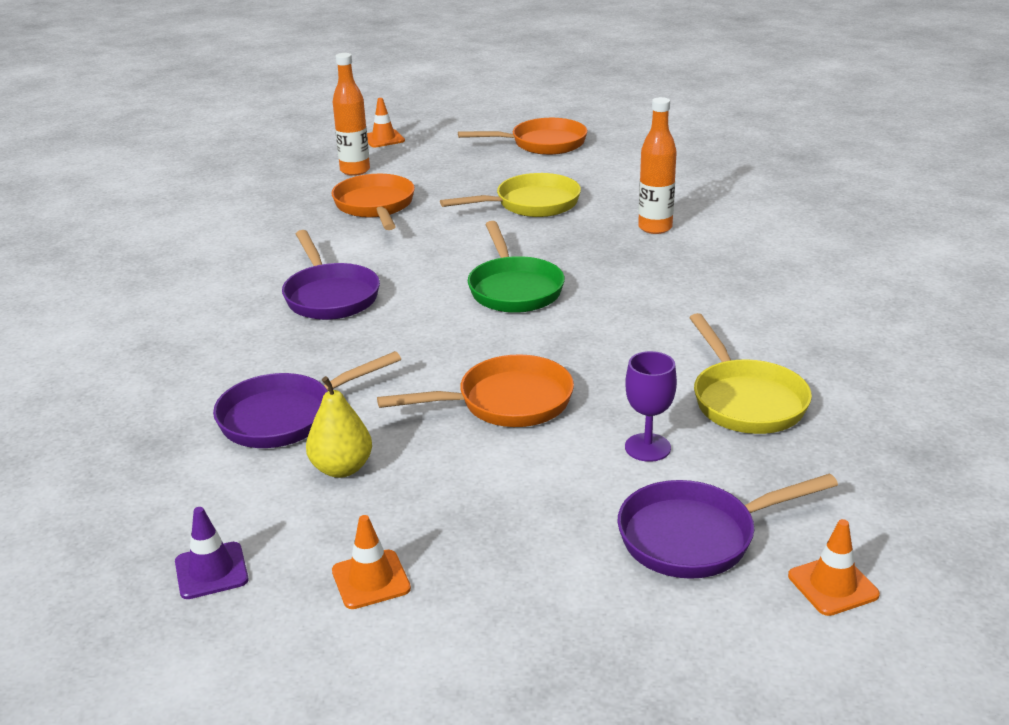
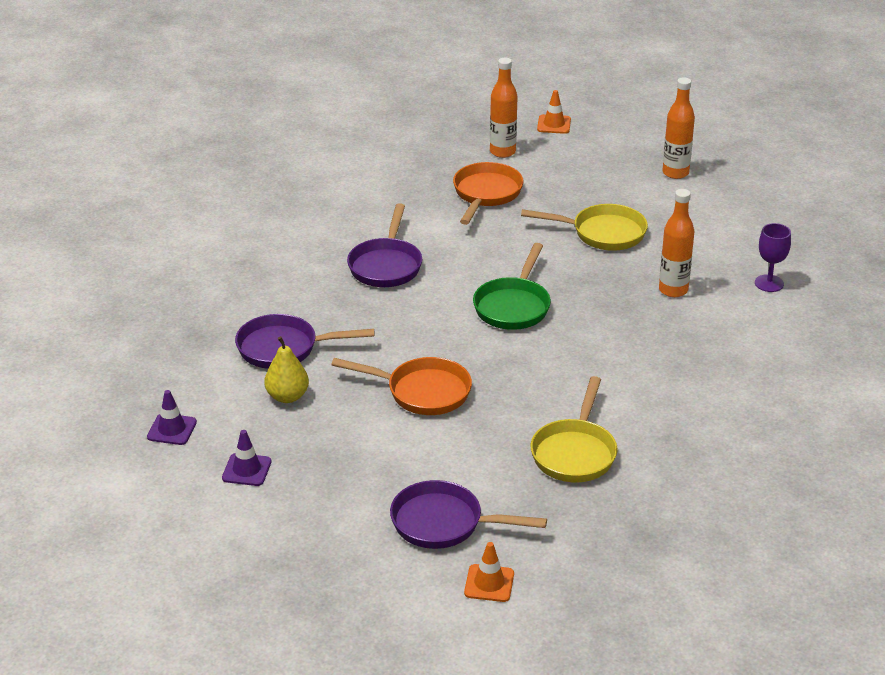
camera: 30 degrees right, 5 degrees up
orange traffic cone [332,515,411,609] -> purple traffic cone [222,430,271,486]
orange pan [458,118,587,155] -> orange bottle [663,77,695,179]
purple goblet [625,351,677,462] -> purple goblet moved to [755,223,791,292]

